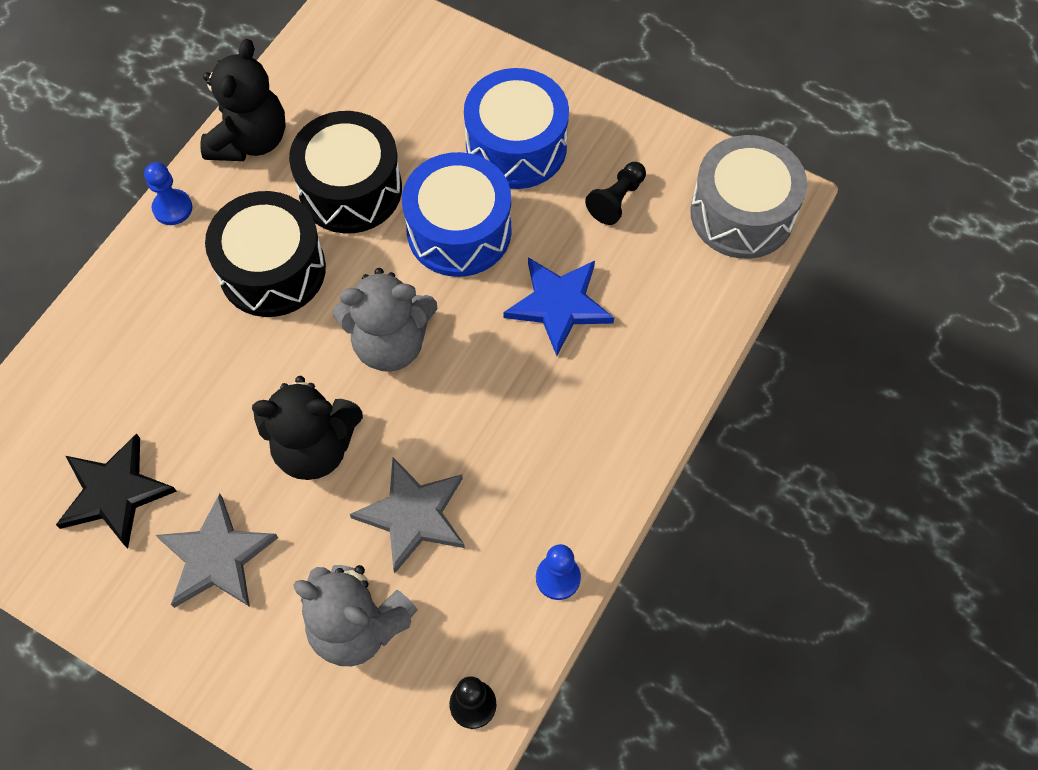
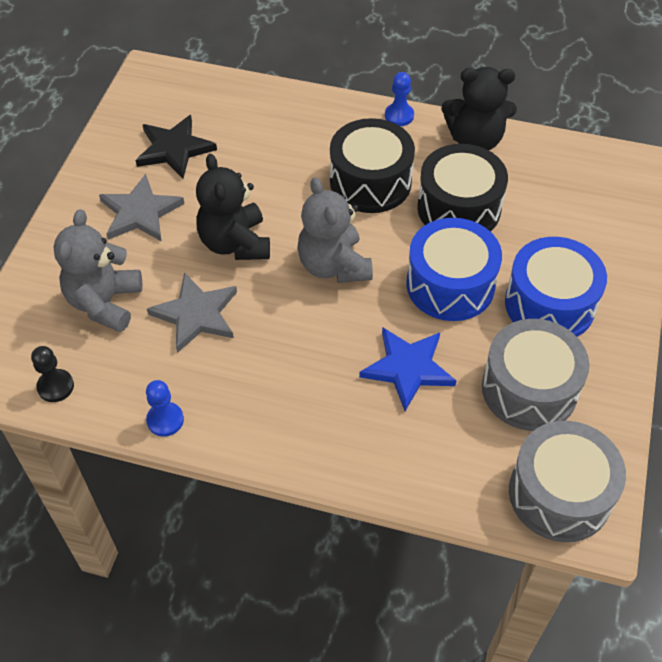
camera: 75 degrees right, 10 degrees down
black pawn [585,162,646,225] -> grey drum [482,319,590,431]

